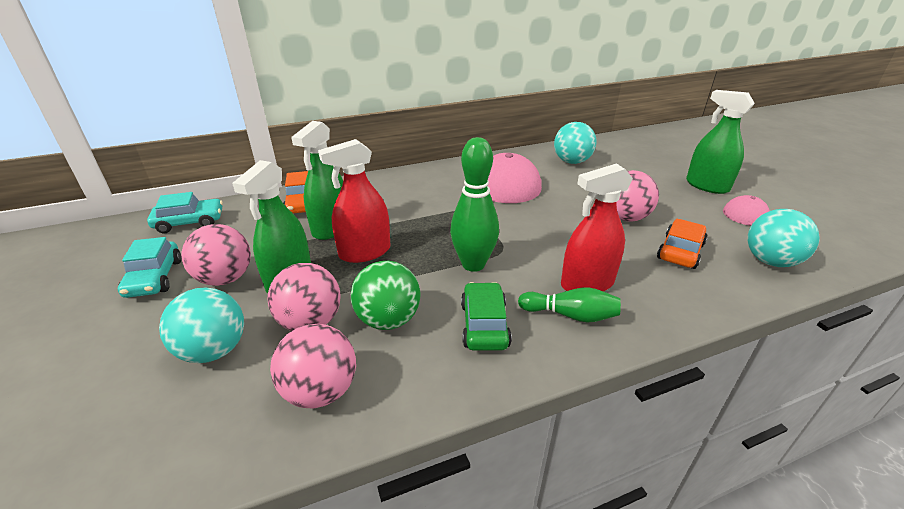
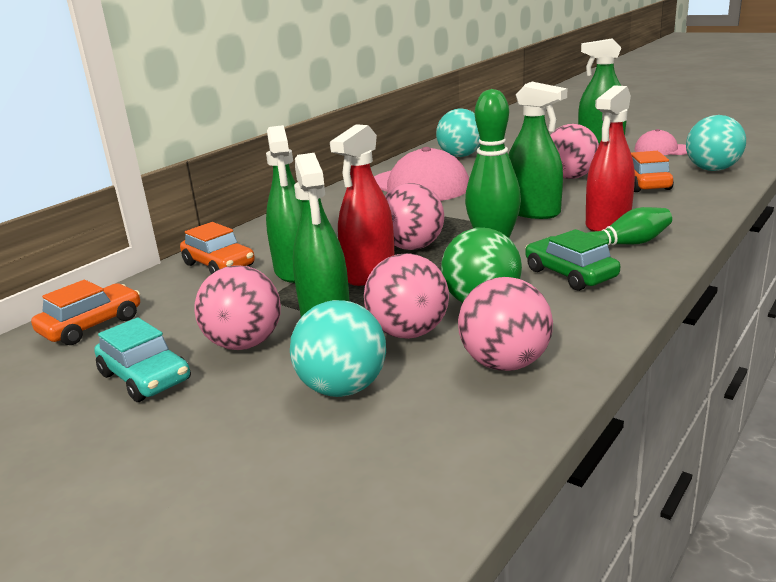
camera: 30 degrees left, 10 degrees down
turquoise car [147,192,223,233] -> orange car [31,280,140,345]
none -> pink ball [385,183,444,250]
none -> green spray bottle [508,82,567,219]

